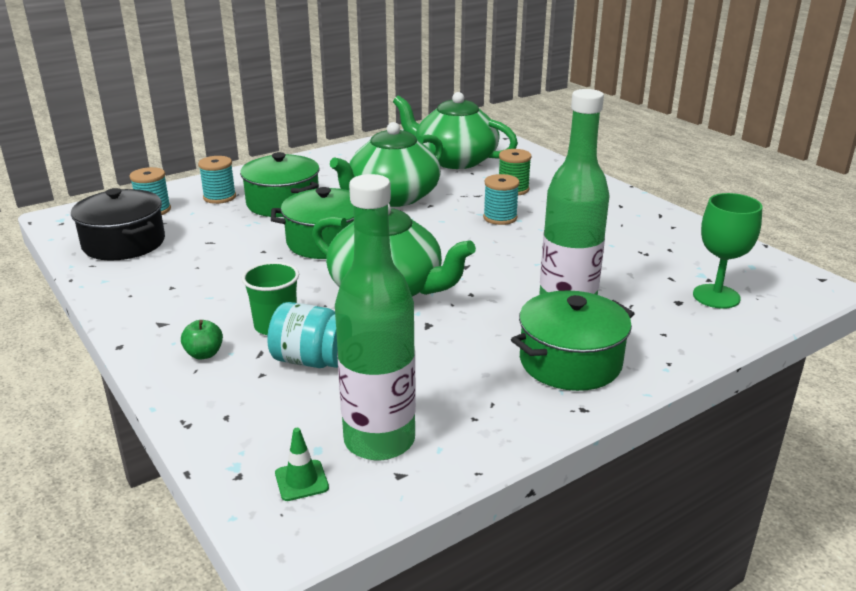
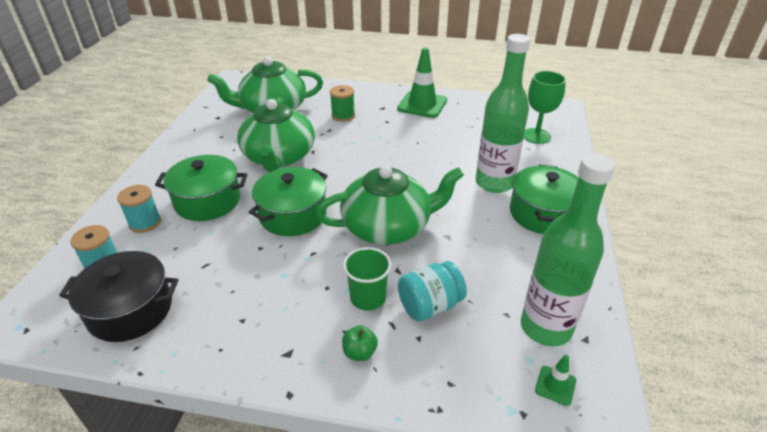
camera: 45 degrees left, 10 degrees up
turquoise spool [483,174,520,225] -> none
none -> green traffic cone [397,47,447,118]

